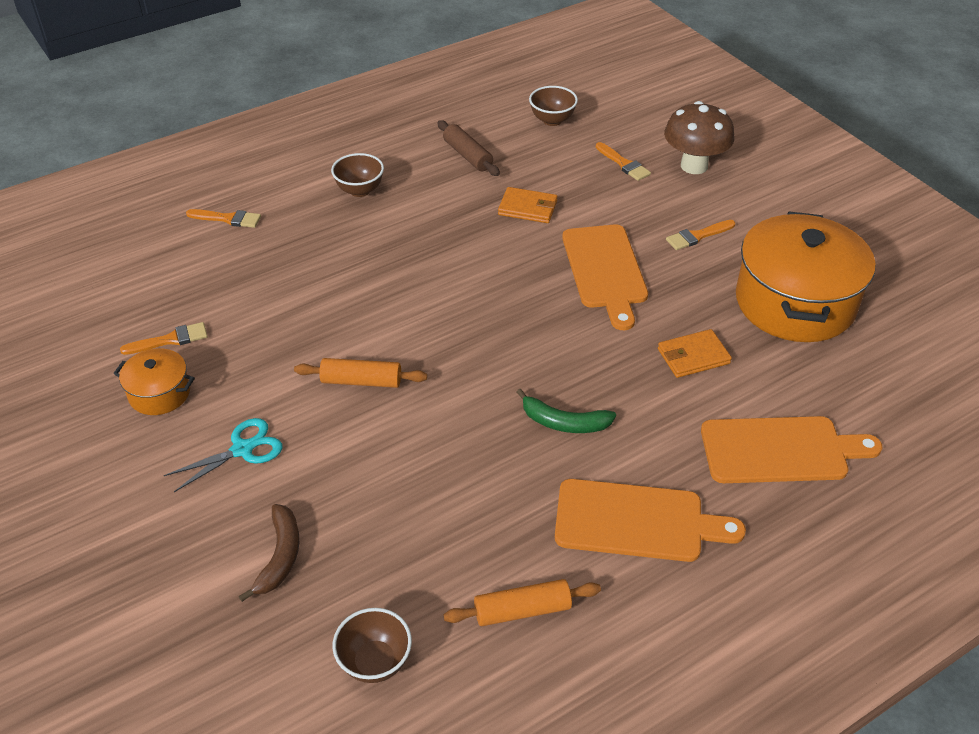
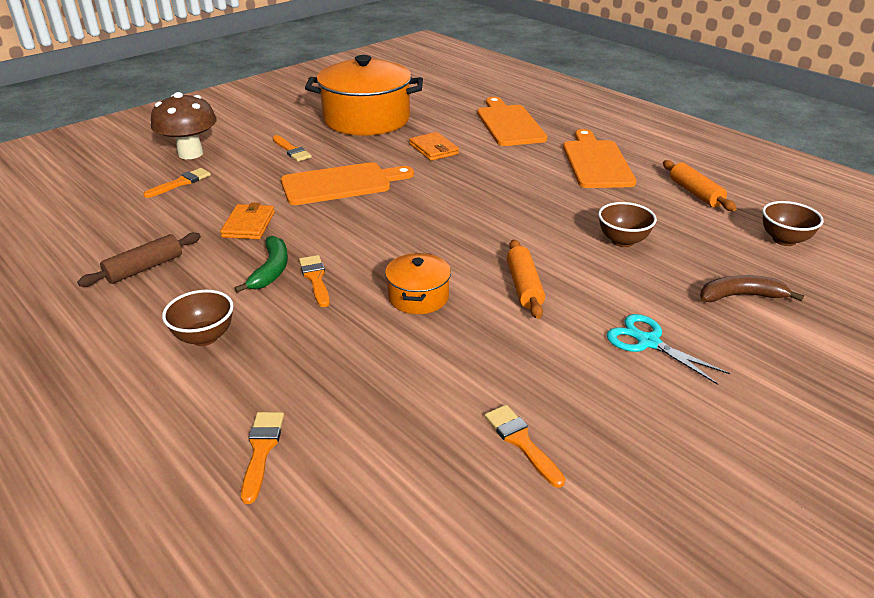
camera: 100 degrees left, 10 degrees down
orange pot [113,349,195,415] -> orange pot moved to [385,253,451,314]
green banana [517,389,616,433] -> green banana moved to [234,236,288,293]
brown bowl [529,86,578,126] -> brown bowl moved to [598,202,657,247]
none -> orange brush [299,255,330,307]

